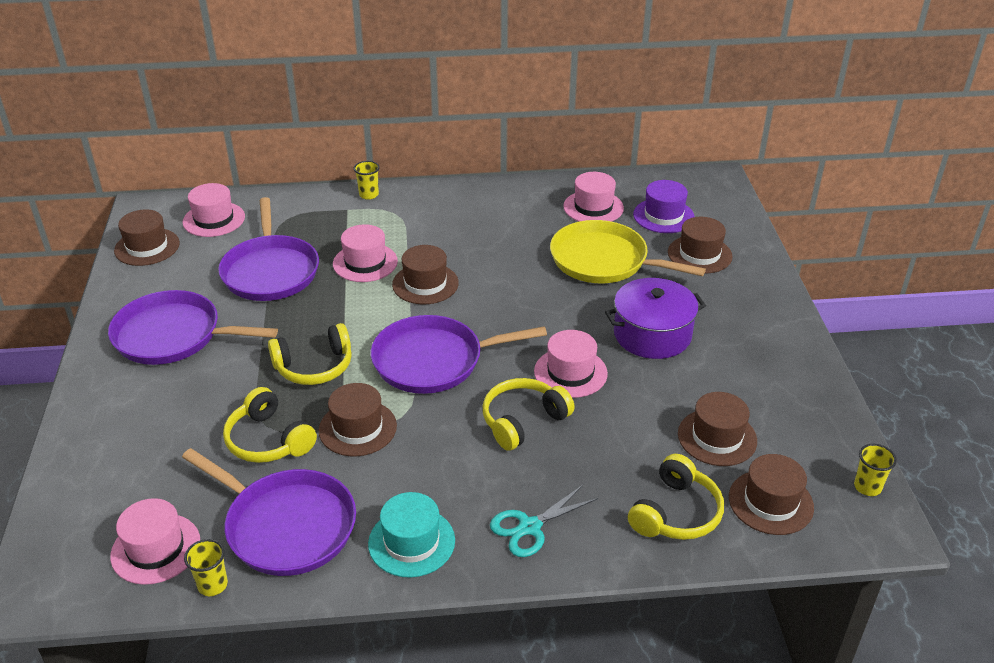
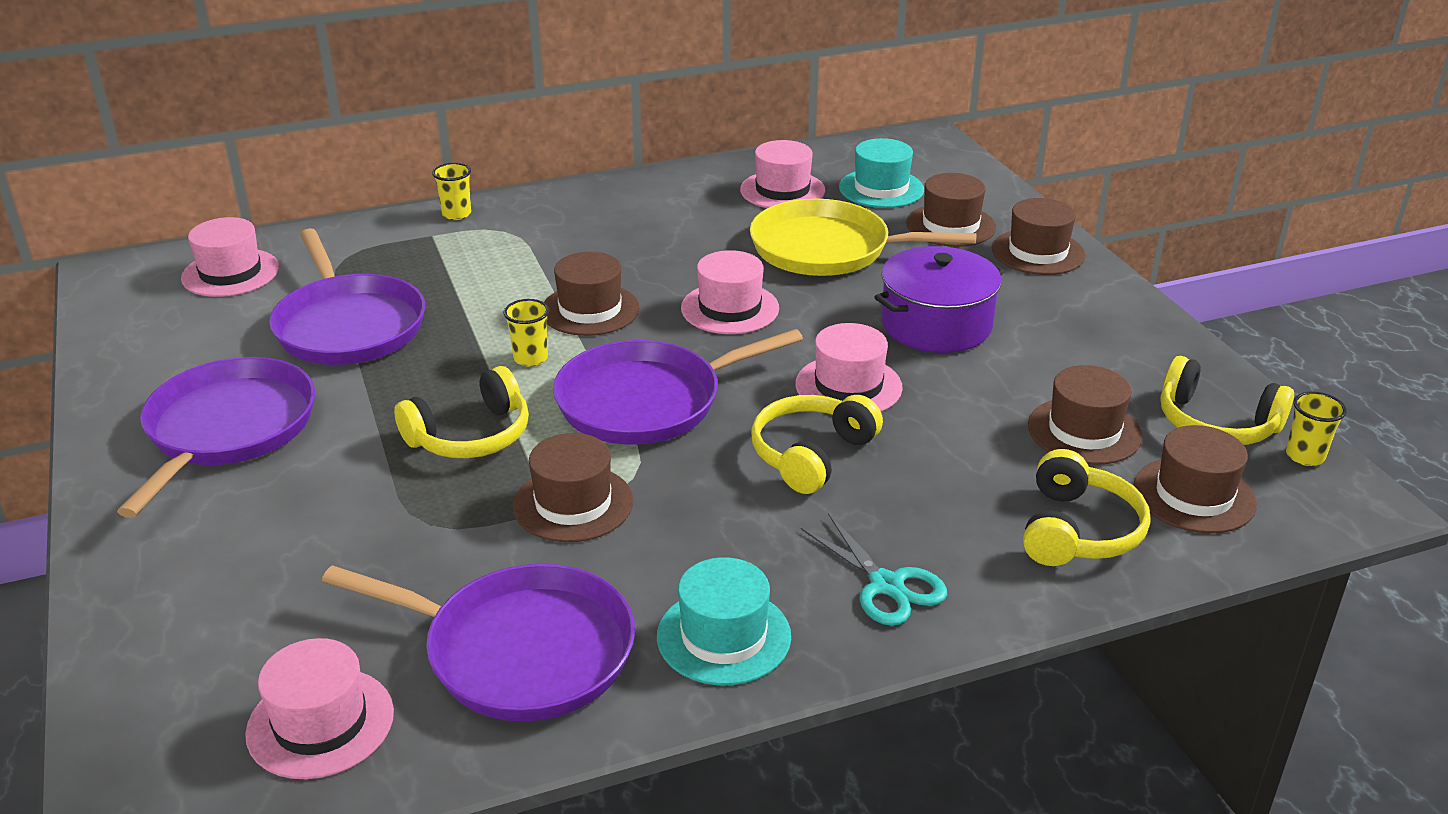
camera: 15 degrees left, 5 degrees down
purple pan [108,290,278,365] -> purple pan turned 105 degrees clockwise [117,357,315,518]
brown hat [114,209,180,266] -> brown hat moved to [992,198,1085,275]
yellow cup [184,539,228,596] -> yellow cup moved to [504,299,549,367]
yellow headphones [223,387,317,463] -> yellow headphones moved to [1160,356,1294,445]
pink hat [333,224,398,282] -> pink hat moved to [681,250,779,334]
turquoise scissors [490,485,598,557] -> turquoise scissors turned 75 degrees counterclockwise [801,513,947,626]
purple hat [633,180,695,233] -> turquoise hat [839,138,924,208]

